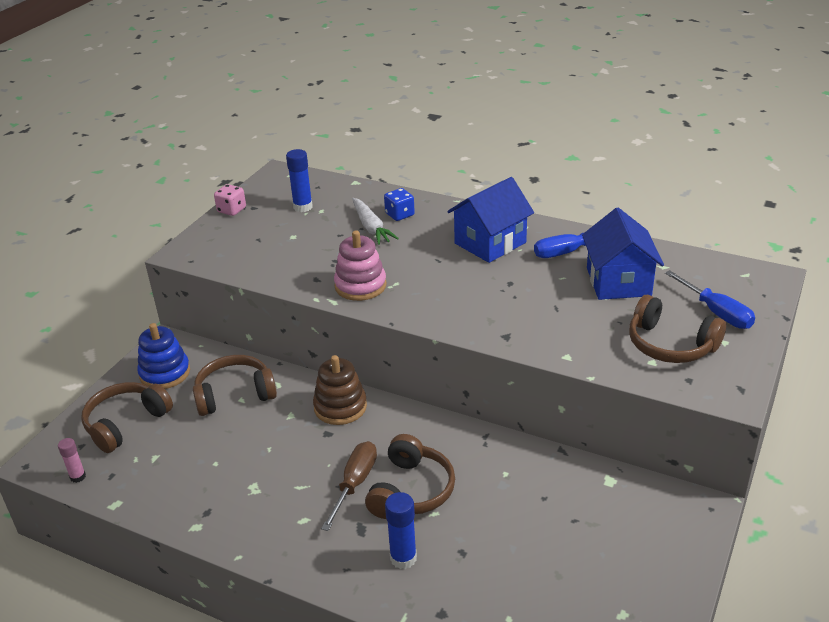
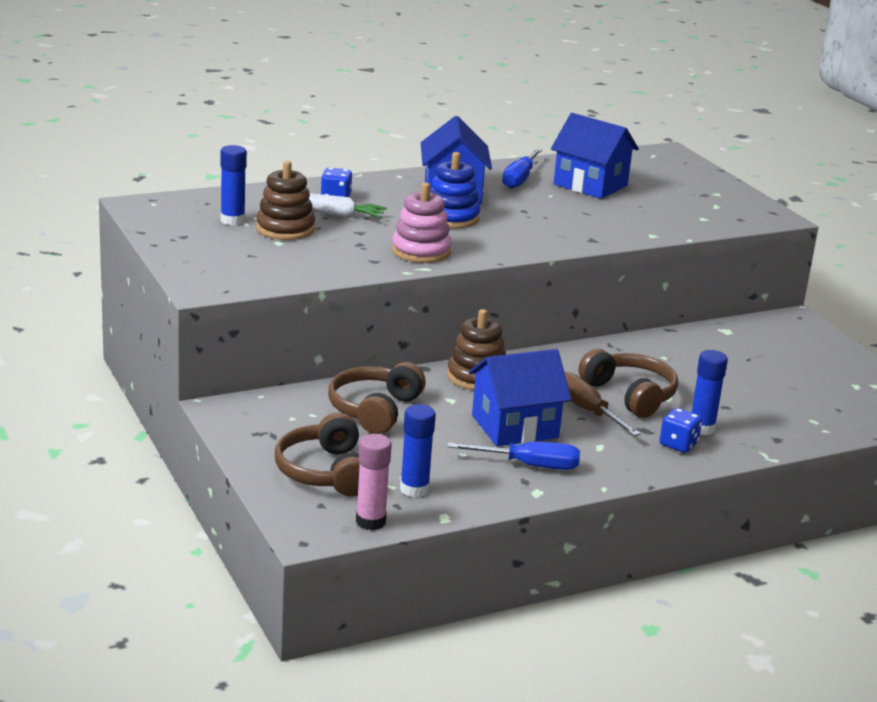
camera: 55 degrees left, 10 degrees down
pink glue stick [58,438,86,483] -> pink glue stick [356,434,392,530], size x1.57
blue stacking toy [137,323,190,389] -> blue stacking toy moved to [430,152,480,228]
pink dice [214,184,246,216] -> none
brown headphones [629,295,726,363] -> none
blue screwdriver [665,270,755,329] -> blue screwdriver moved to [447,442,580,470]
none -> brown stacking toy [256,161,315,240]
none -> blue glue stick [400,404,436,498]
none -> blue house [469,349,571,446]
none -> blue dice [660,408,702,453]

